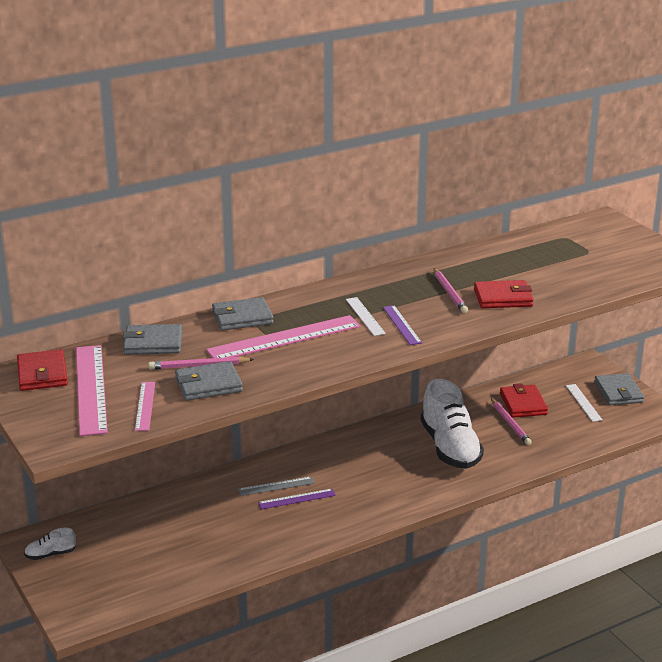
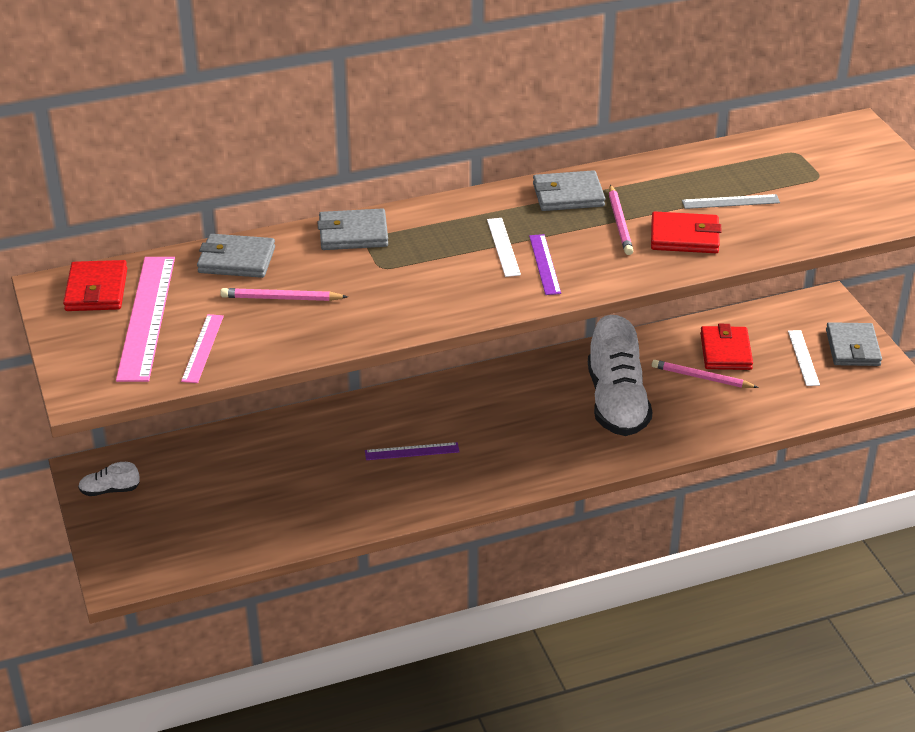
camera: 10 degrees right, 10 degrees up
grey wallet [175,361,243,401] -> grey wallet moved to [533,170,605,211]
pink ruler [206,315,361,358] -> none
grey ruler [238,476,315,496] -> grey ruler moved to [682,194,780,209]
pink pencil [491,398,532,445] -> pink pencil turned 120 degrees clockwise [652,360,759,388]

